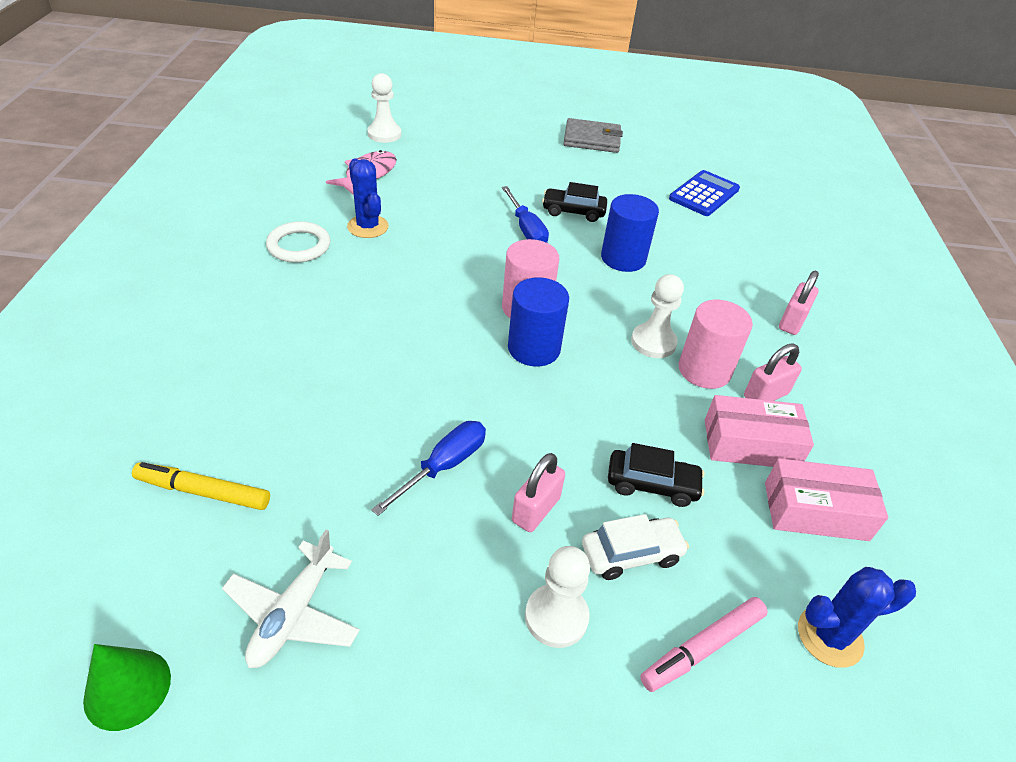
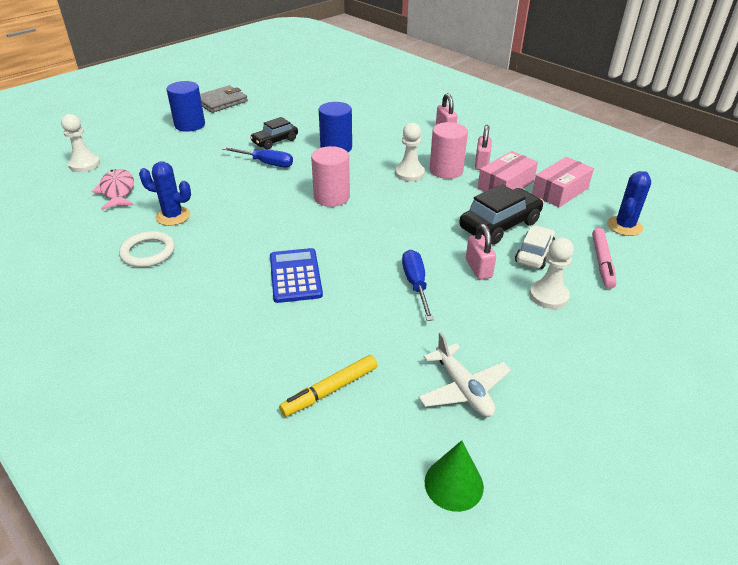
camera: 45 degrees left, 5 degrees down
blue cylinder [508,277,569,367] -> blue cylinder moved to [167,81,205,132]
black car [608,443,705,507] -> black car [459,184,544,245], size x1.56
blue calculator [669,170,740,216] -> blue calculator moved to [270,248,323,303]

